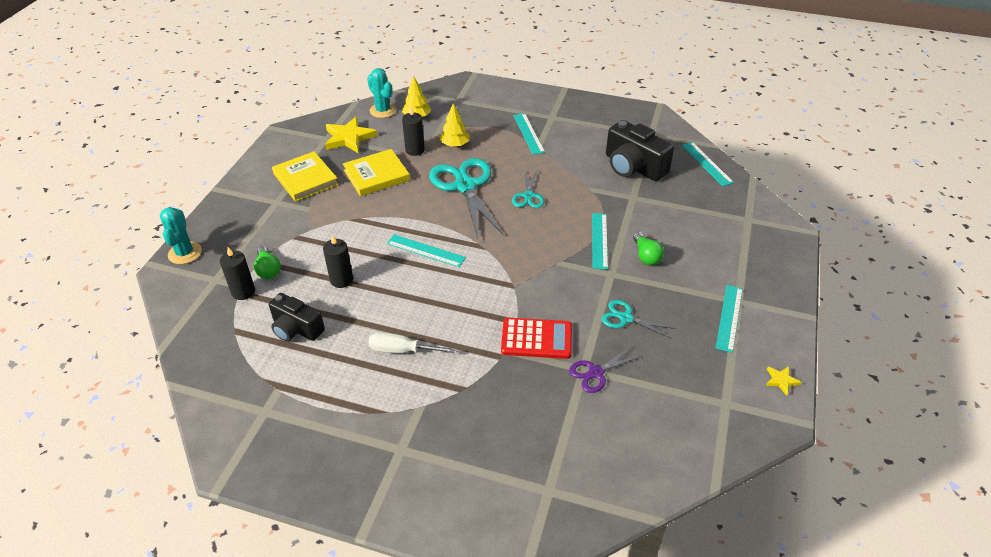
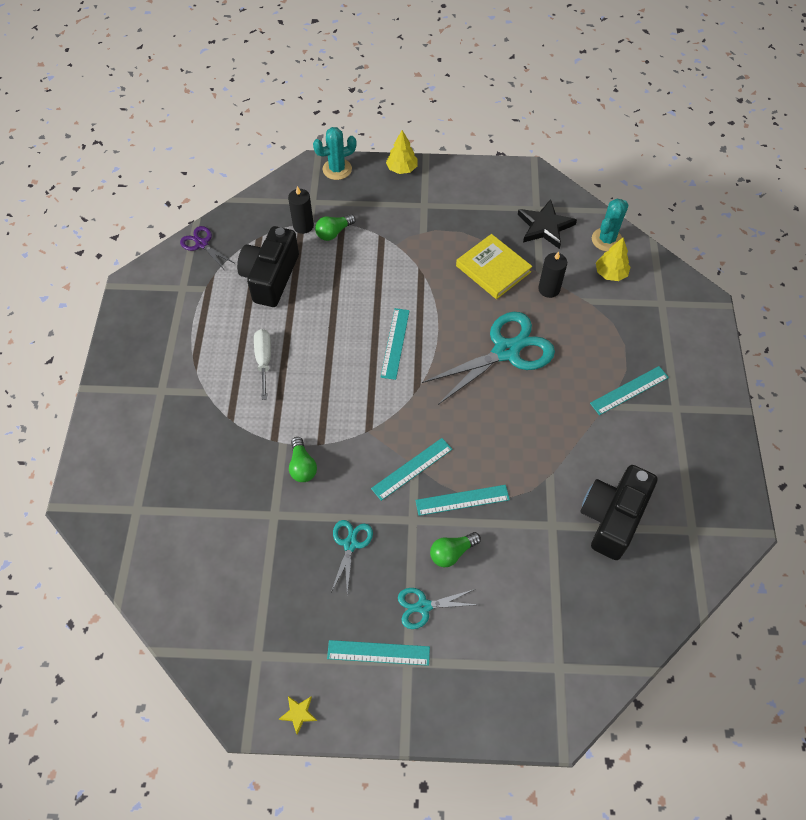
camera: 75 degrees right, 15 degrees up
black camera [269,293,325,342] -> black camera [237,226,299,307], size x1.51
yellow book [272,151,339,202] -> none
black candle [323,235,353,288] -> none
yellow star [325,117,377,153] -> black star [518,199,577,249]
yellow tree [440,103,470,147] -> yellow tree moved to [386,130,417,174]
red calculator [501,318,572,359] -> green light bulb [289,437,317,482]
turquoise scissors [512,170,544,208] -> turquoise scissors moved to [398,588,477,629]
purple scissors [569,346,641,393] -> purple scissors moved to [180,226,234,269]
turquoise ruler [682,142,734,186] -> turquoise ruler moved to [371,438,452,501]

